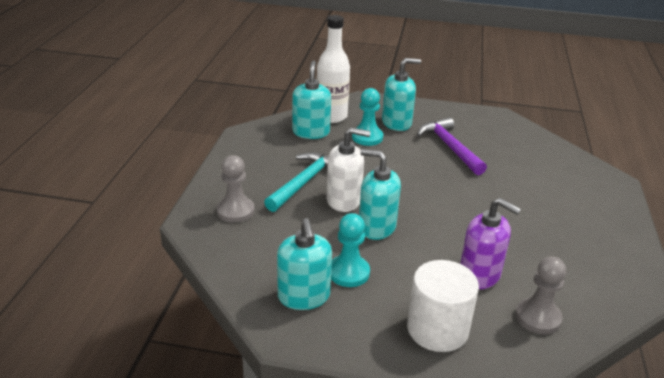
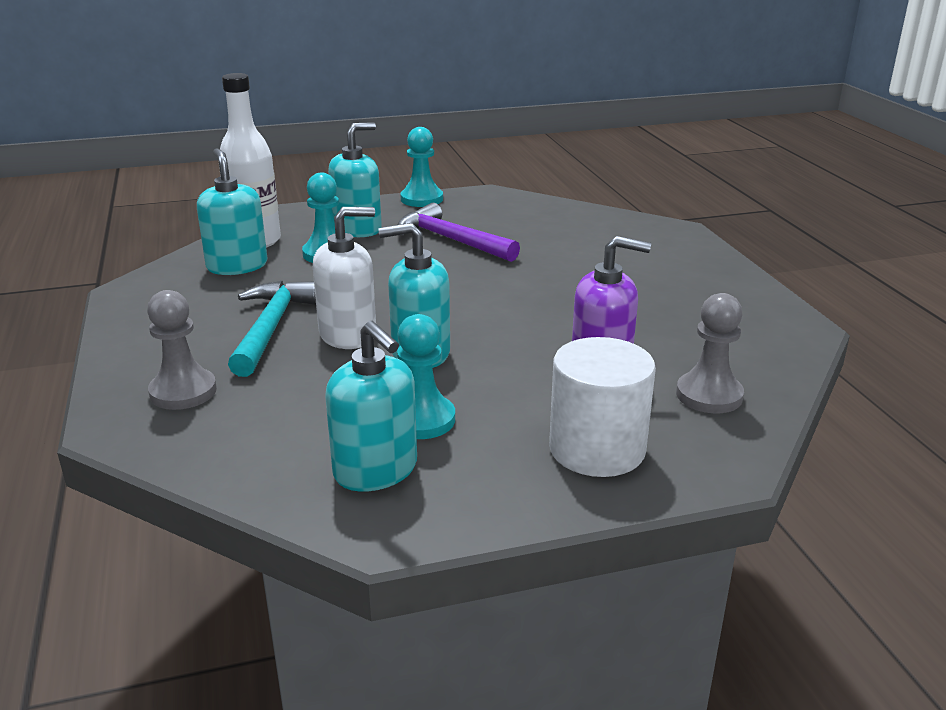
camera: 25 degrees left, 5 degrees down
none -> turquoise pawn [400,127,443,207]

